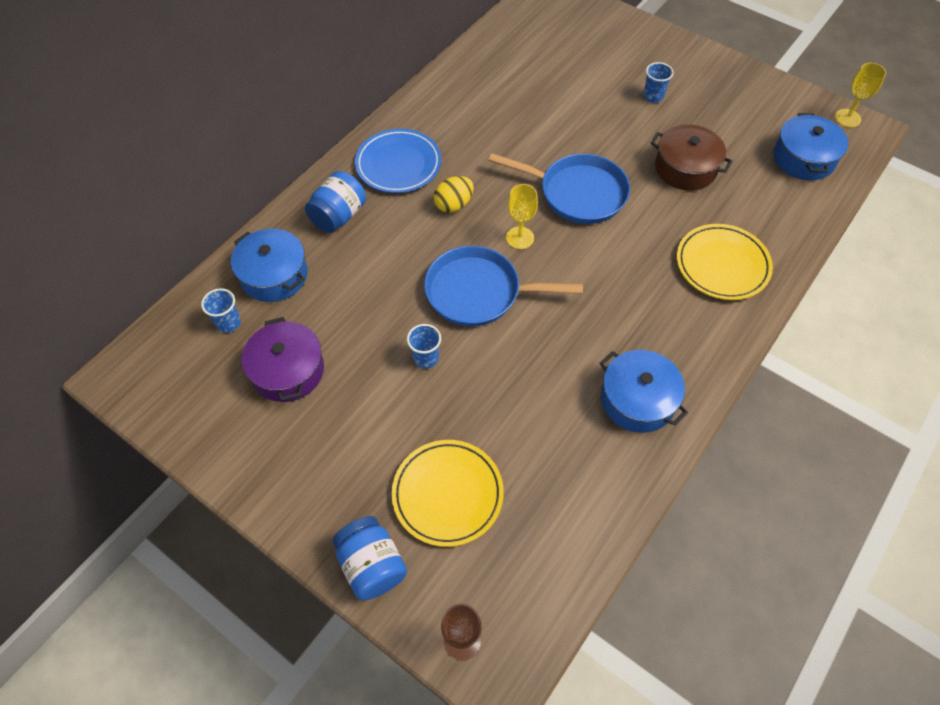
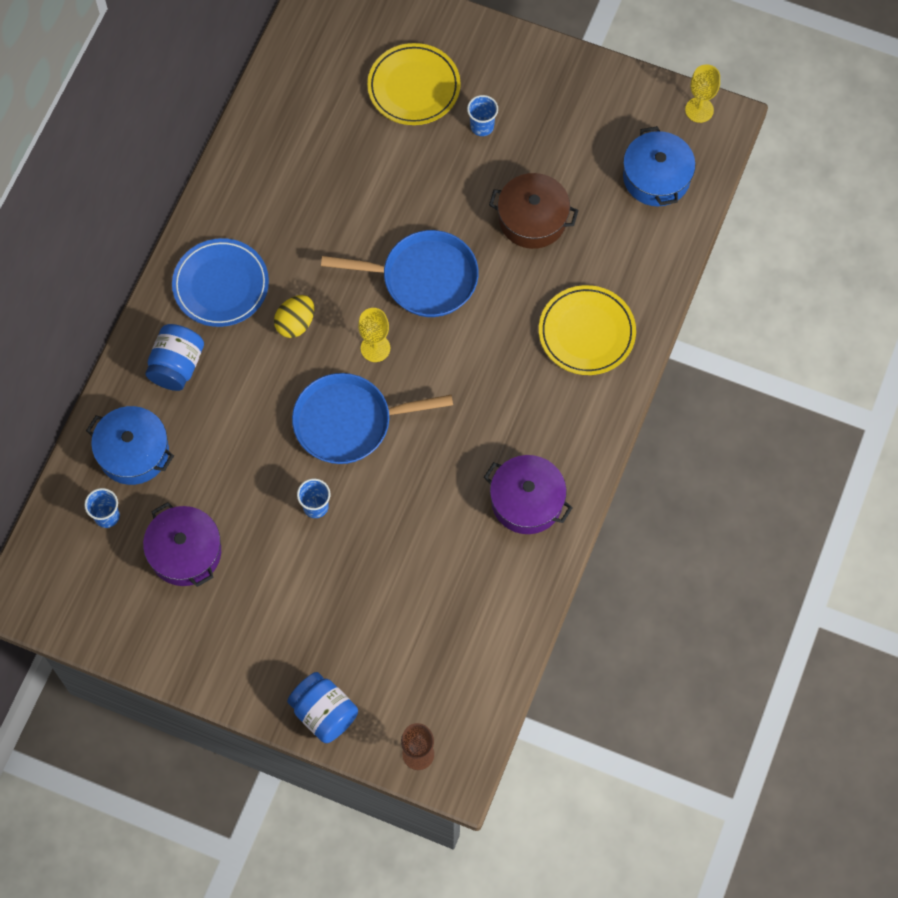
camera: 15 degrees left, 10 degrees up
yellow plate [392,440,504,547] -> yellow plate moved to [367,43,461,125]
blue pot [600,350,688,433] -> purple pot [484,455,573,534]

